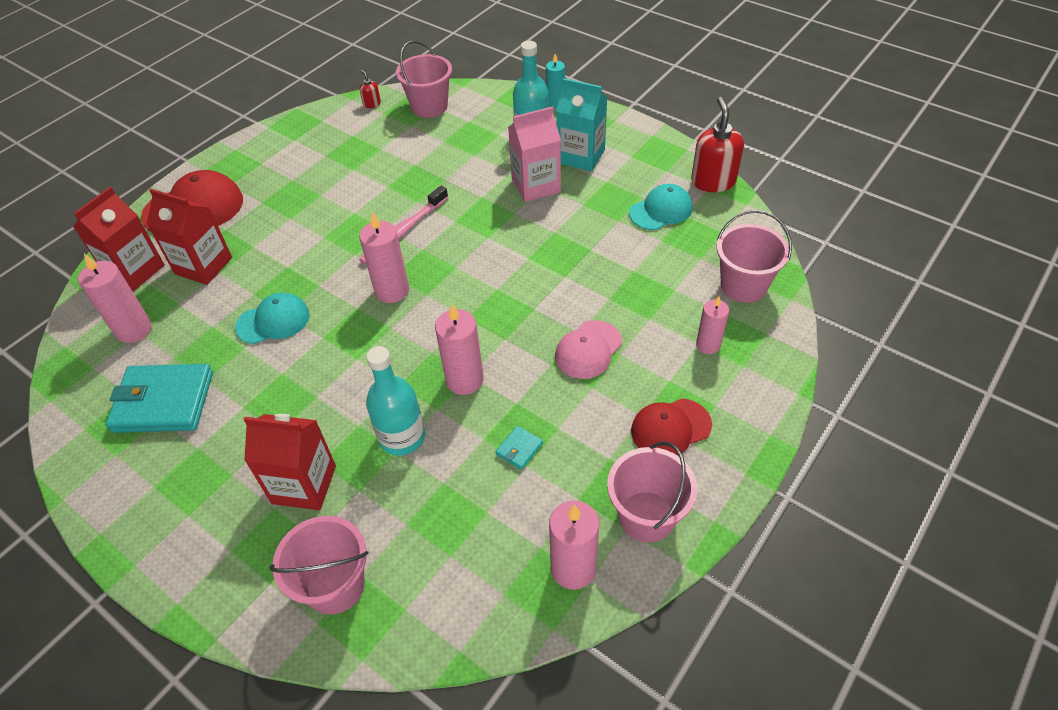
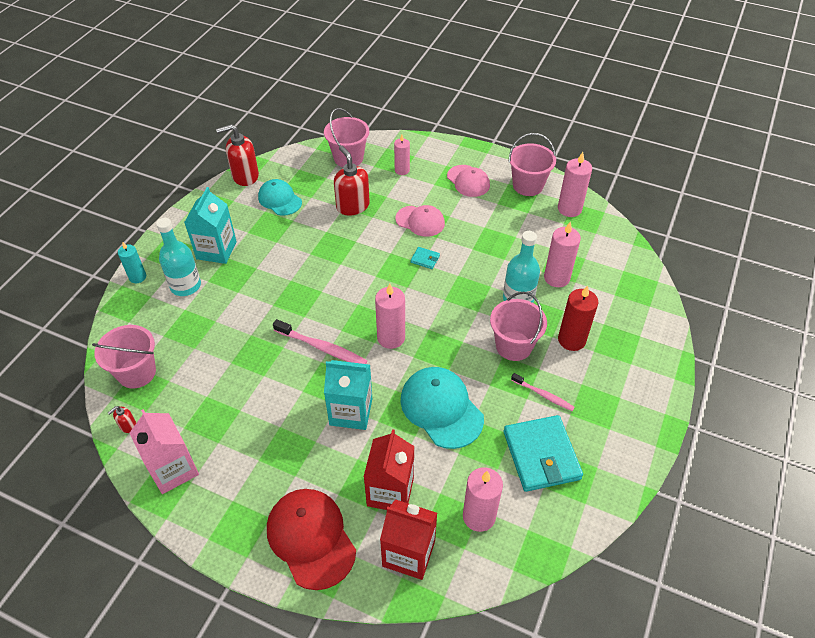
camera: 105 degrees left, 0 degrees up
turquoise cap [235,293,310,344] -> turquoise cap [400,367,484,449], size x1.53
red carton [243,414,336,510] -> red candle [558,285,598,351]
pink bucket [269,516,369,615] -> pink bucket moved to [490,292,547,361]
pink candle [435,304,484,395] -> pink candle moved to [544,222,581,287]
turquoise wallet [496,426,543,470] -> turquoise wallet moved to [411,247,440,269]
pink carton [508,106,561,202] -> pink carton moved to [130,409,199,494]
red cap [631,398,712,456] -> pink cap [447,165,490,197]
none -> turquoise carton [324,360,372,430]
none -> red soap dispenser [334,146,370,215]
none -> pink toothbrush [511,373,575,411]

